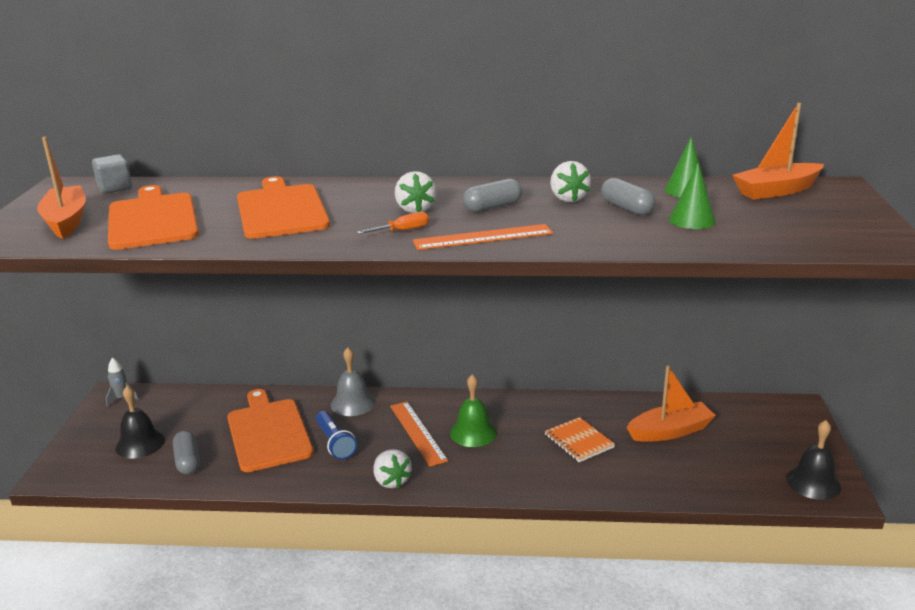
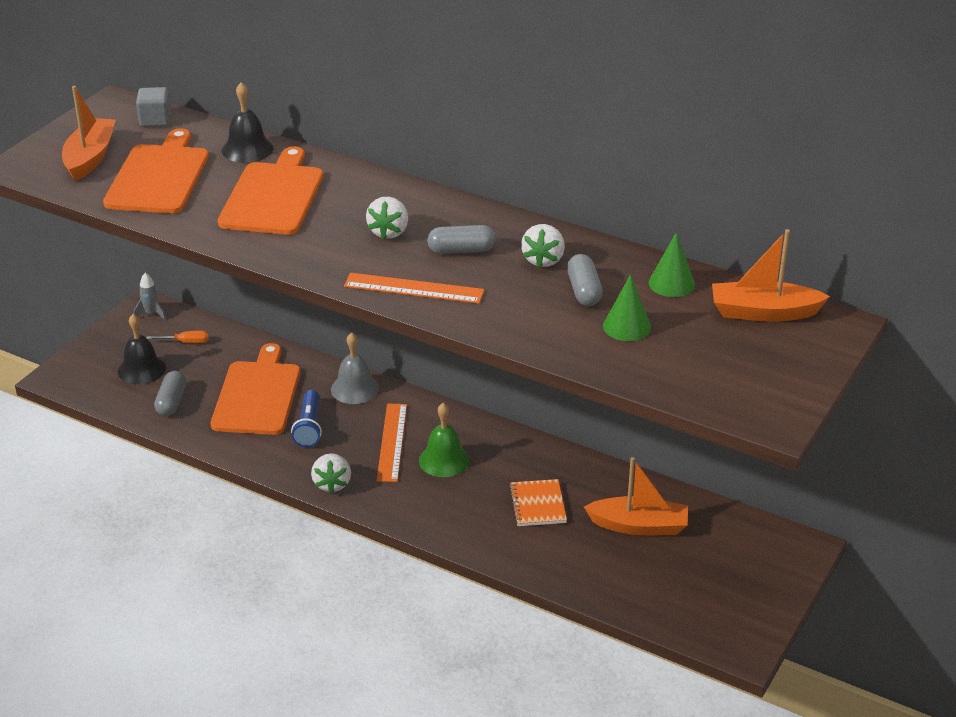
camera: 25 degrees right, 10 degrees up
orange screwdriver [357,212,429,234] -> orange screwdriver moved to [146,331,209,343]
black bell [786,420,841,500] -> black bell moved to [222,82,273,163]

